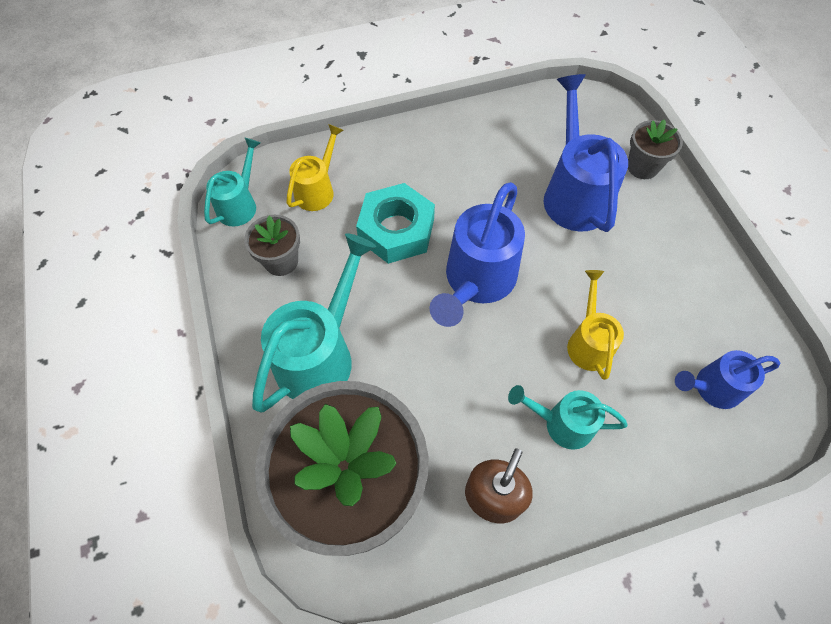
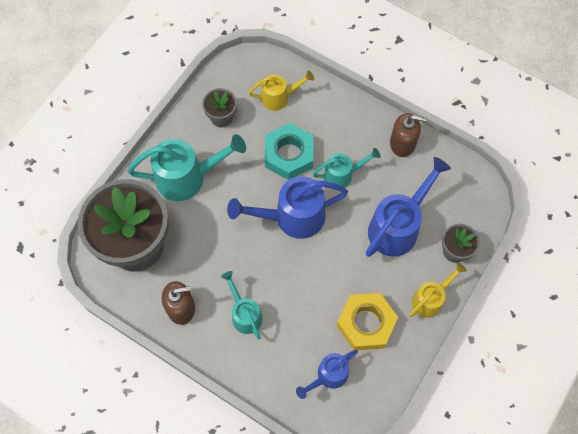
camera: 50 degrees right, 5 degrees up
turquoise watering can [204,138,260,226] -> turquoise watering can moved to [313,148,381,188]
yellow watering can [567,270,624,380] -> yellow watering can moved to [409,262,467,318]
blue watering can [675,350,780,409] -> blue watering can turned 75 degrees counterclockwise [296,350,358,399]
none -> yellow nut [337,293,398,350]
none -> brown soap dispenser [390,113,427,157]

